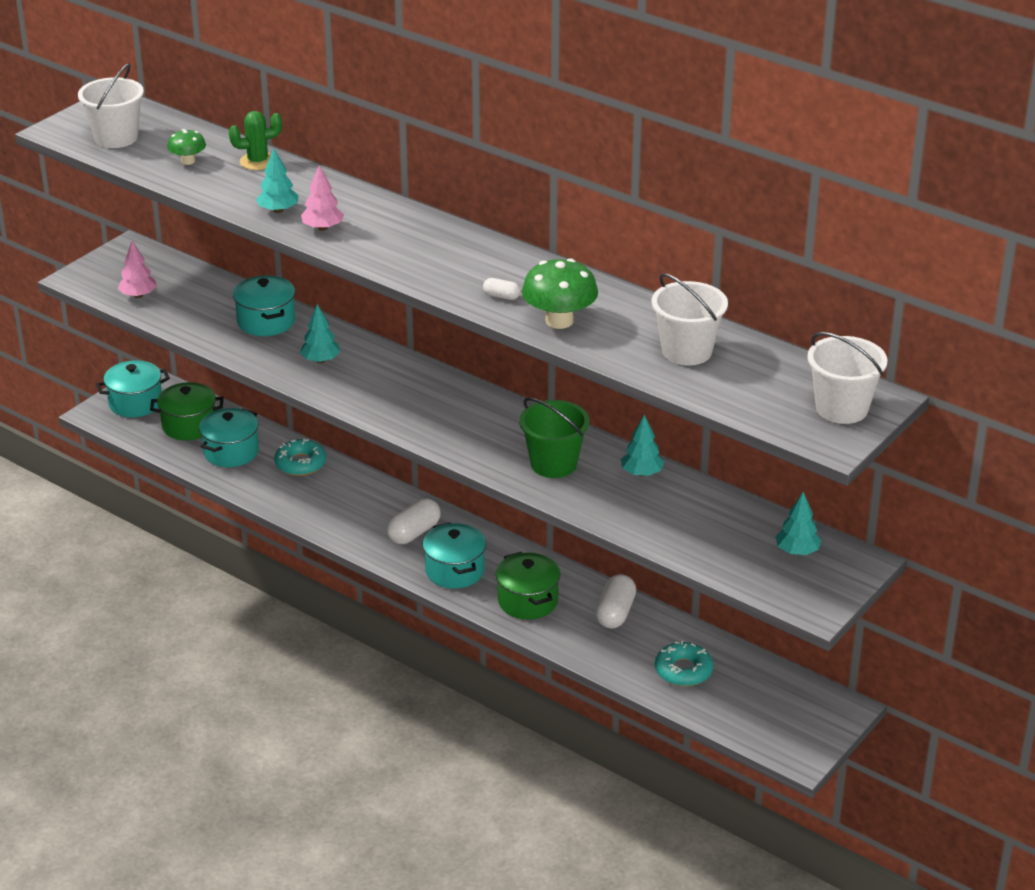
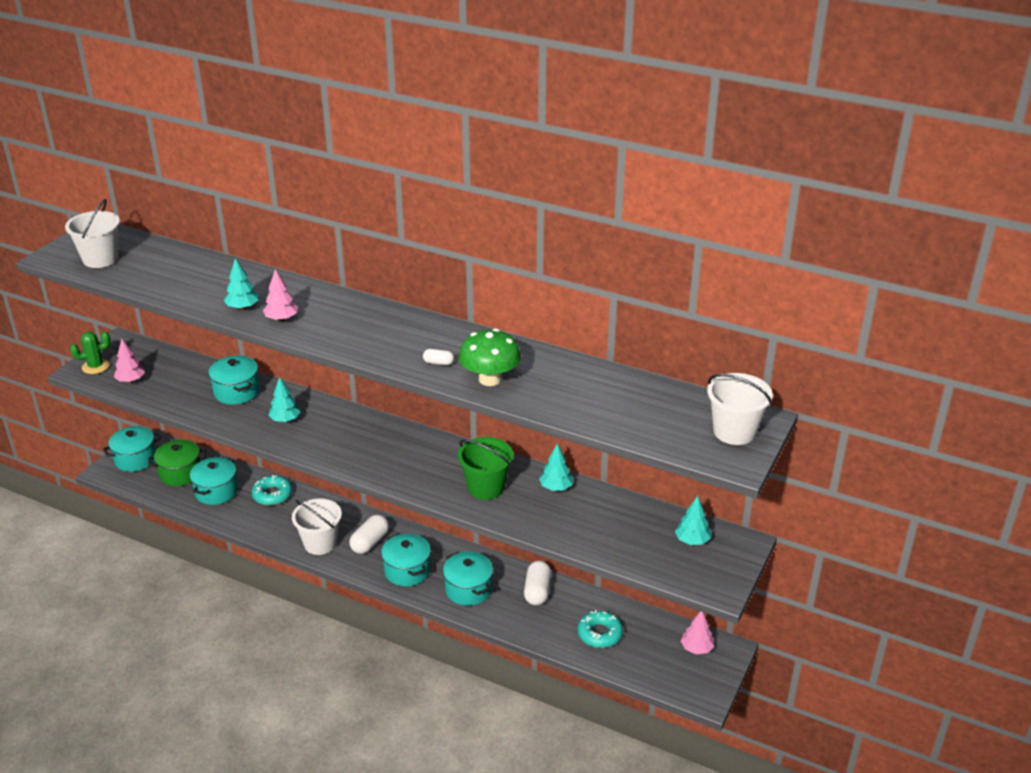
camera: 10 degrees left, 0 degrees up
green mushroom [167,129,206,165] -> none
green cactus [229,111,282,170] -> green cactus moved to [70,331,111,374]
green pot [496,552,560,620] -> turquoise pot [443,551,493,606]
white bucket [652,273,728,365] -> white bucket moved to [292,499,342,555]
none -> pink tree [681,611,714,654]

